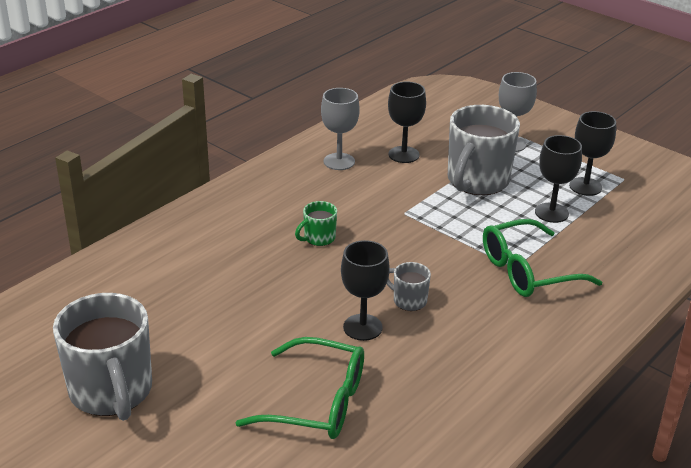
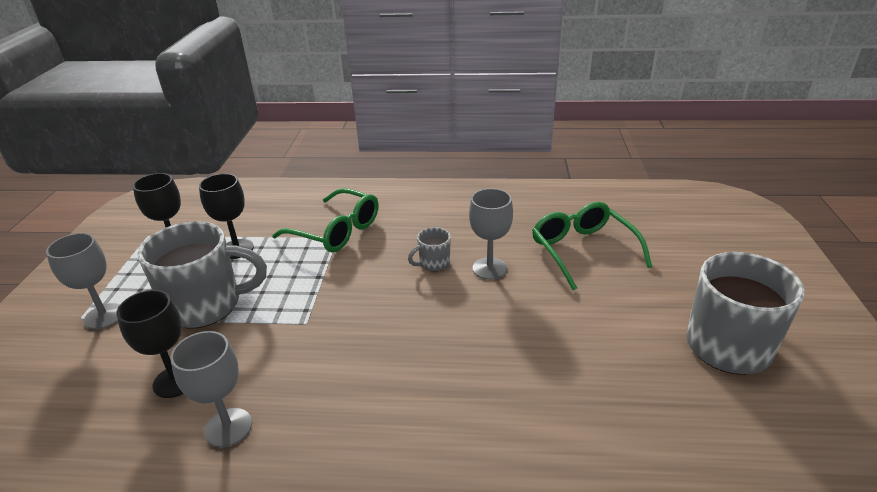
camera: 125 degrees left, 0 degrees up
green mug [295,201,337,246] -> none
black goblet [341,240,390,341] -> grey goblet [469,188,513,280]
grey mug [387,262,431,311] -> grey mug turned 60 degrees clockwise [408,227,451,271]

